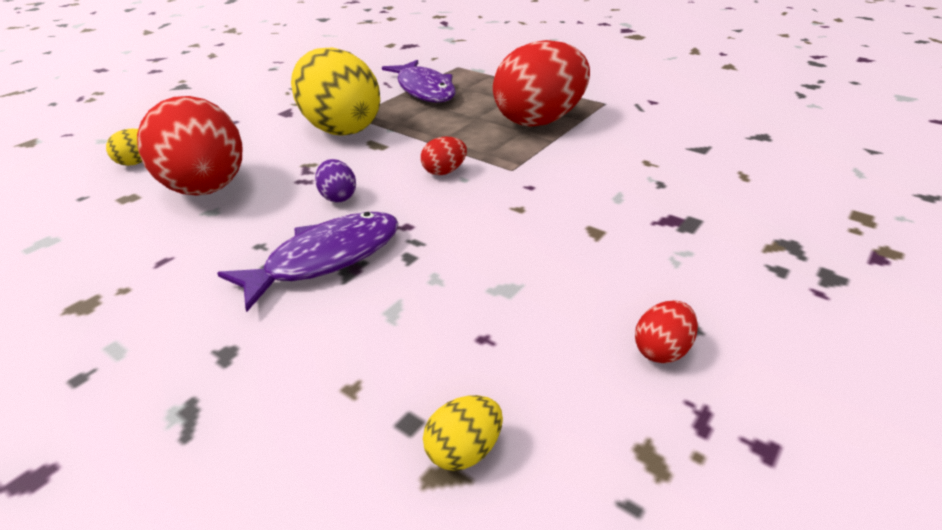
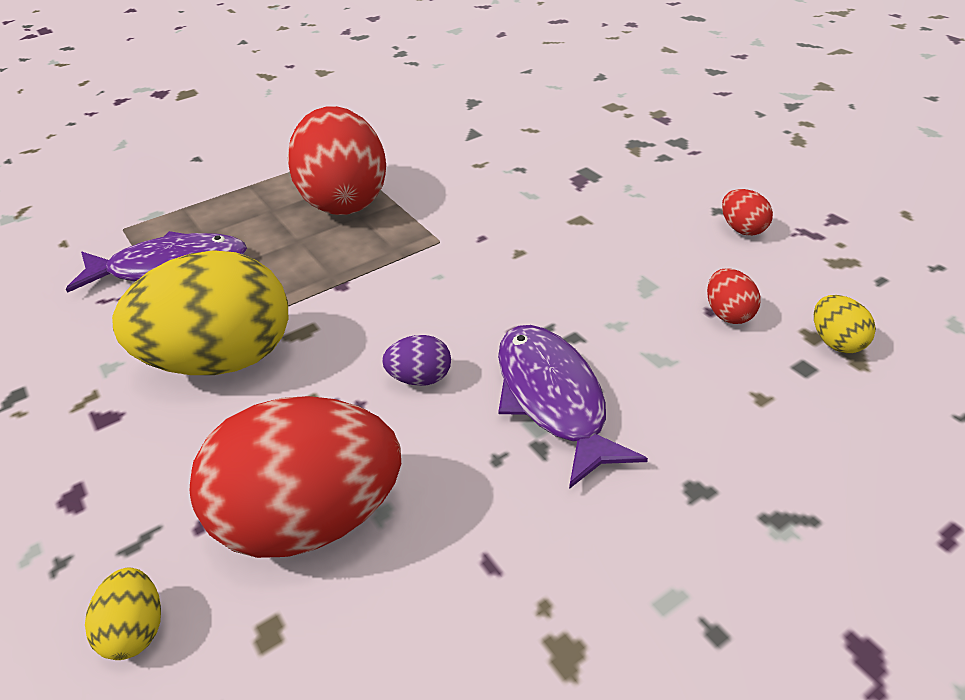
camera: 70 degrees left, 5 degrees up
red egg [421,137,467,175] -> red egg moved to [707,268,761,324]

